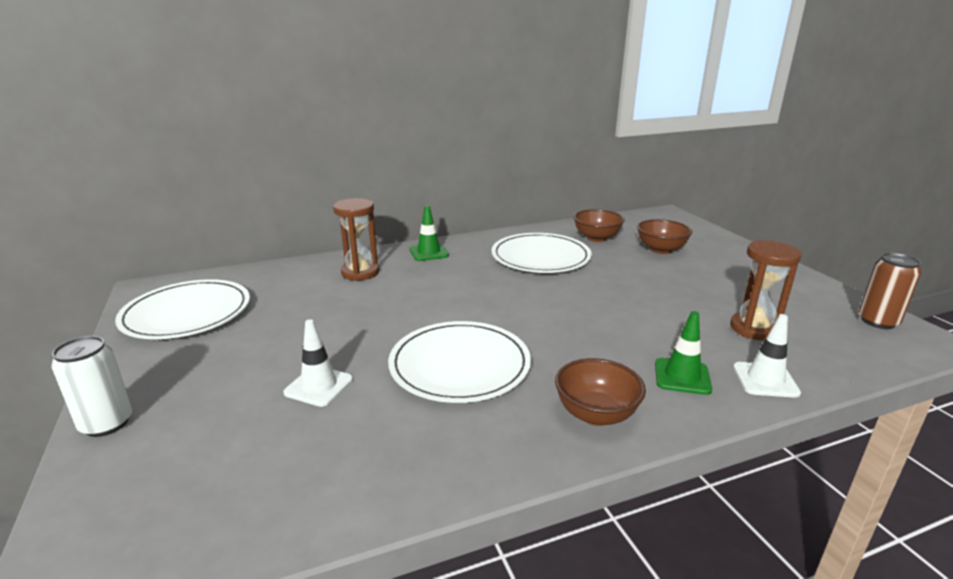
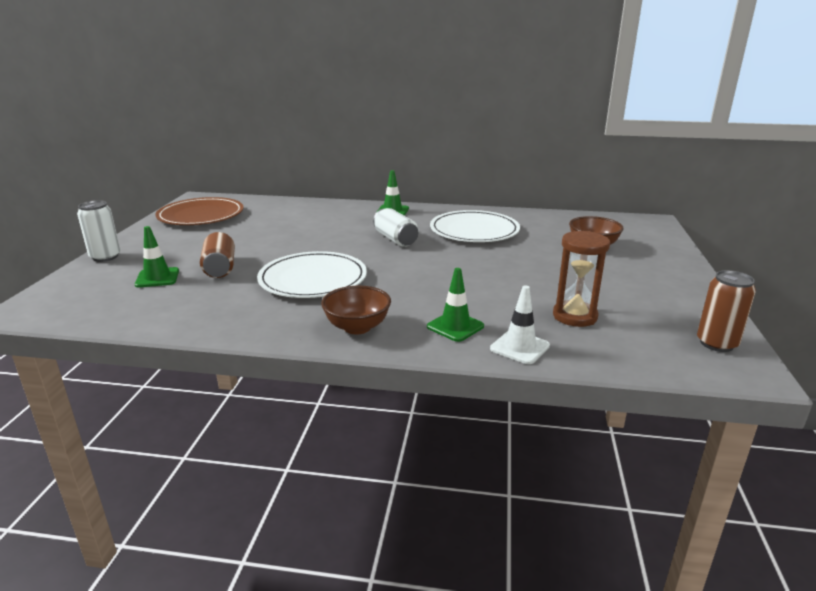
camera: 30 degrees right, 0 degrees up
white plate [115,279,250,339] -> brown plate [156,197,244,225]
white traffic cone [283,319,353,407] -> brown can [200,232,235,278]
brown hourglass [333,198,379,281] -> none
brown bowl [573,209,625,242] -> none
none -> green traffic cone [135,226,179,288]
none -> white can [373,208,418,247]

